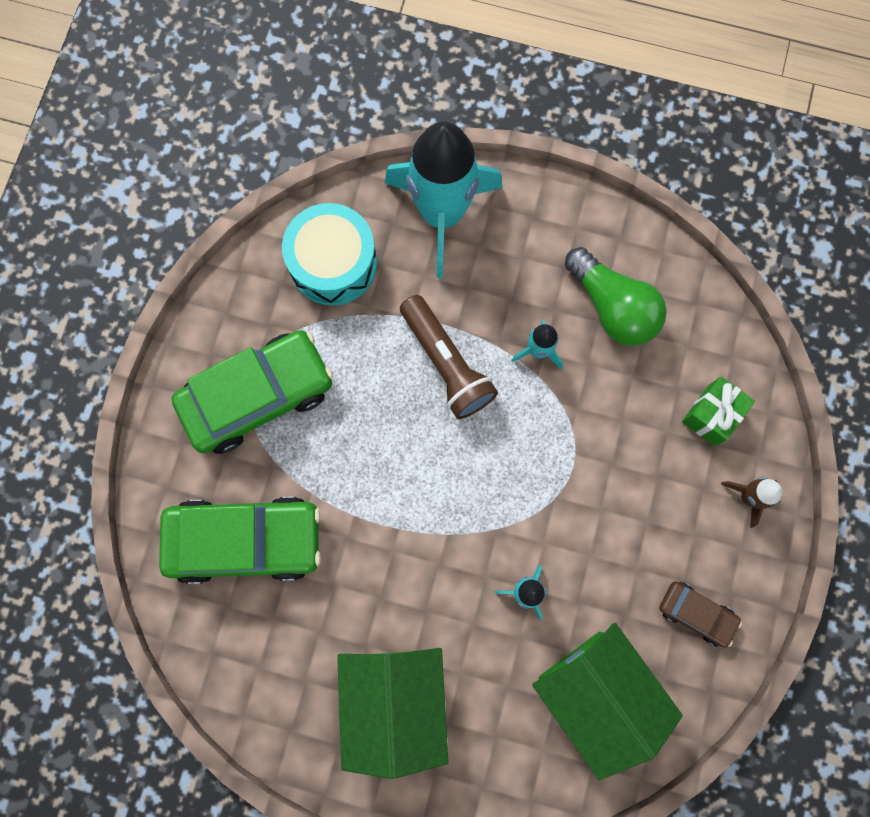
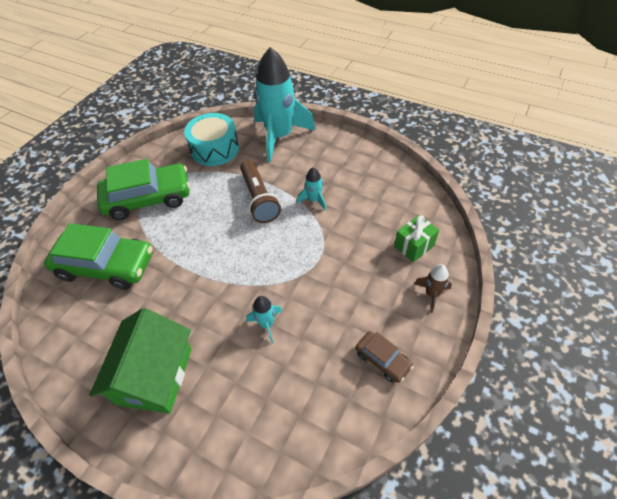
camera: 15 degrees right, 25 degrees down
green house [532,623,683,780] -> none
green light bulb [565,247,667,346] -> none

